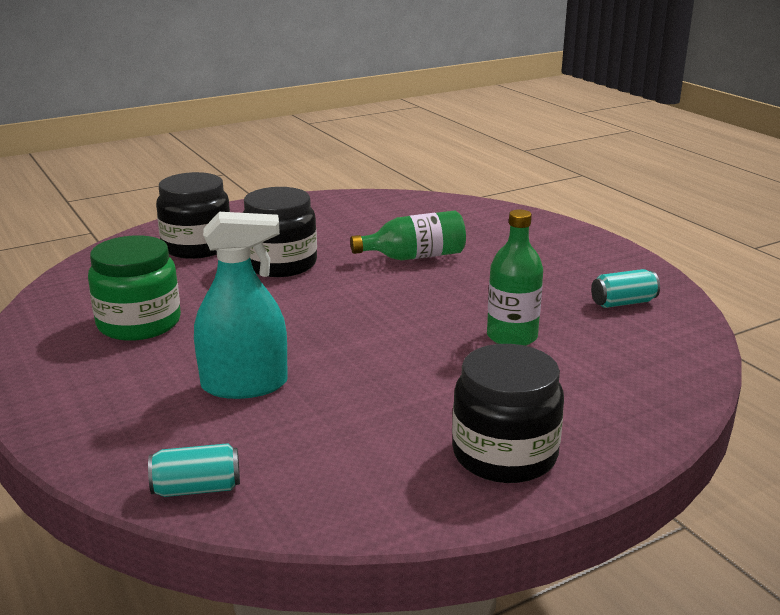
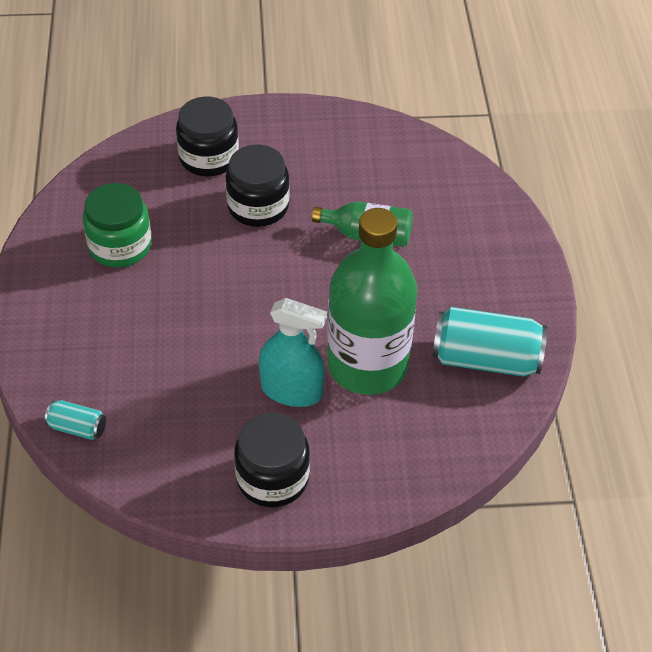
camera: 25 degrees right, 25 degrees up
turquoise spray bottle [194,212,288,399] -> turquoise spray bottle moved to [259,298,327,407]
green bottle [487,210,543,346] -> green bottle [327,208,418,395], size x2.00
turquoise can [591,269,660,308] -> turquoise can [432,307,547,377], size x2.03

